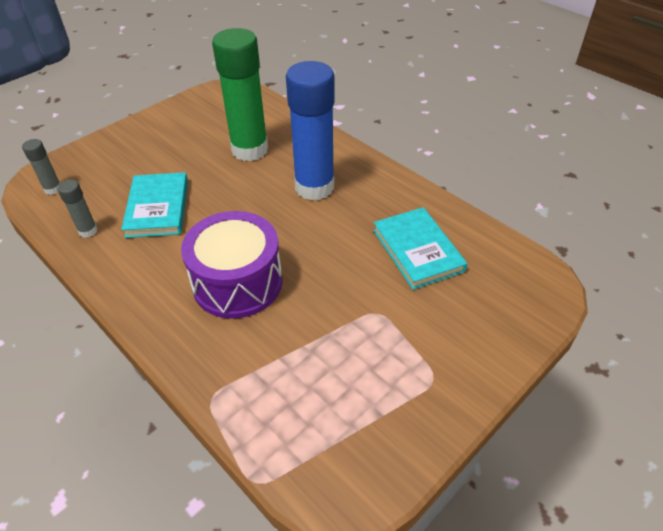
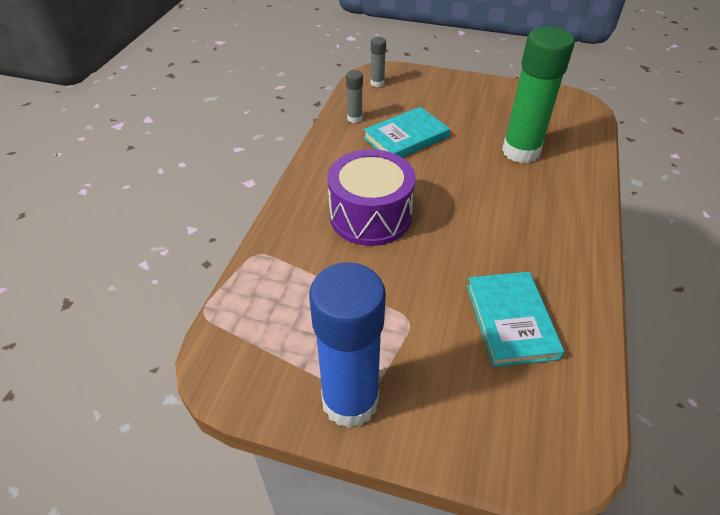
camera: 60 degrees right, 0 degrees up
blue glue stick [286,61,335,200] -> blue glue stick moved to [309,262,386,428]
turquoise book [373,207,467,290] -> turquoise book turned 45 degrees counterclockwise [467,272,564,367]

